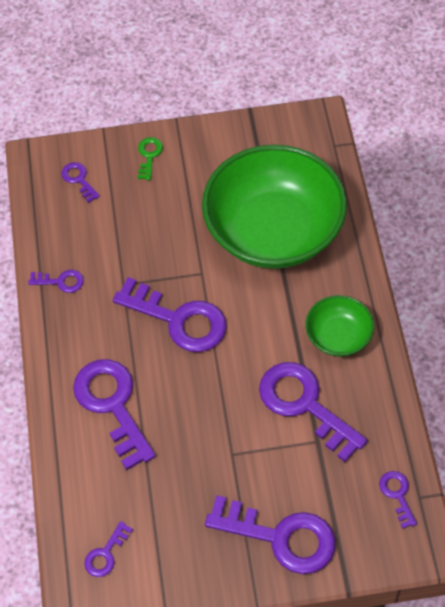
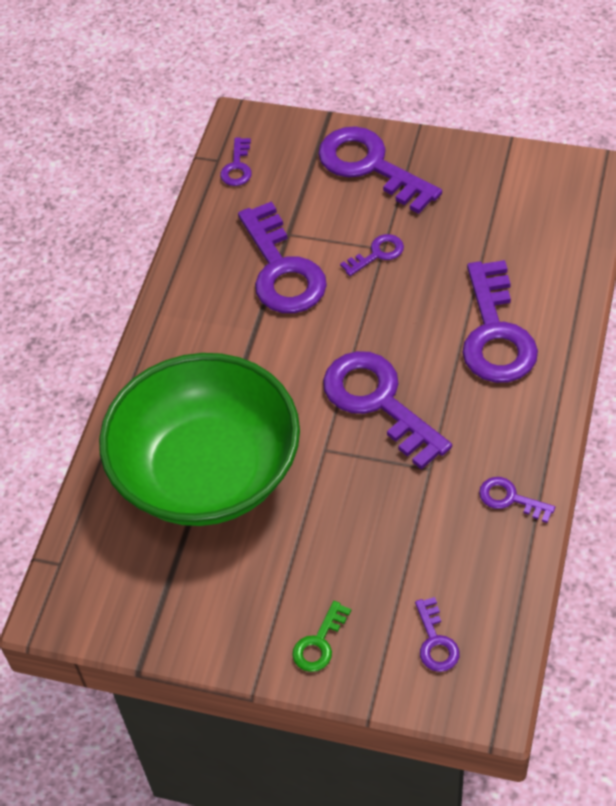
camera: 155 degrees left, 5 degrees down
purple key [84,521,133,577] -> purple key moved to [340,234,404,276]
green bowl [305,295,374,357] -> none

